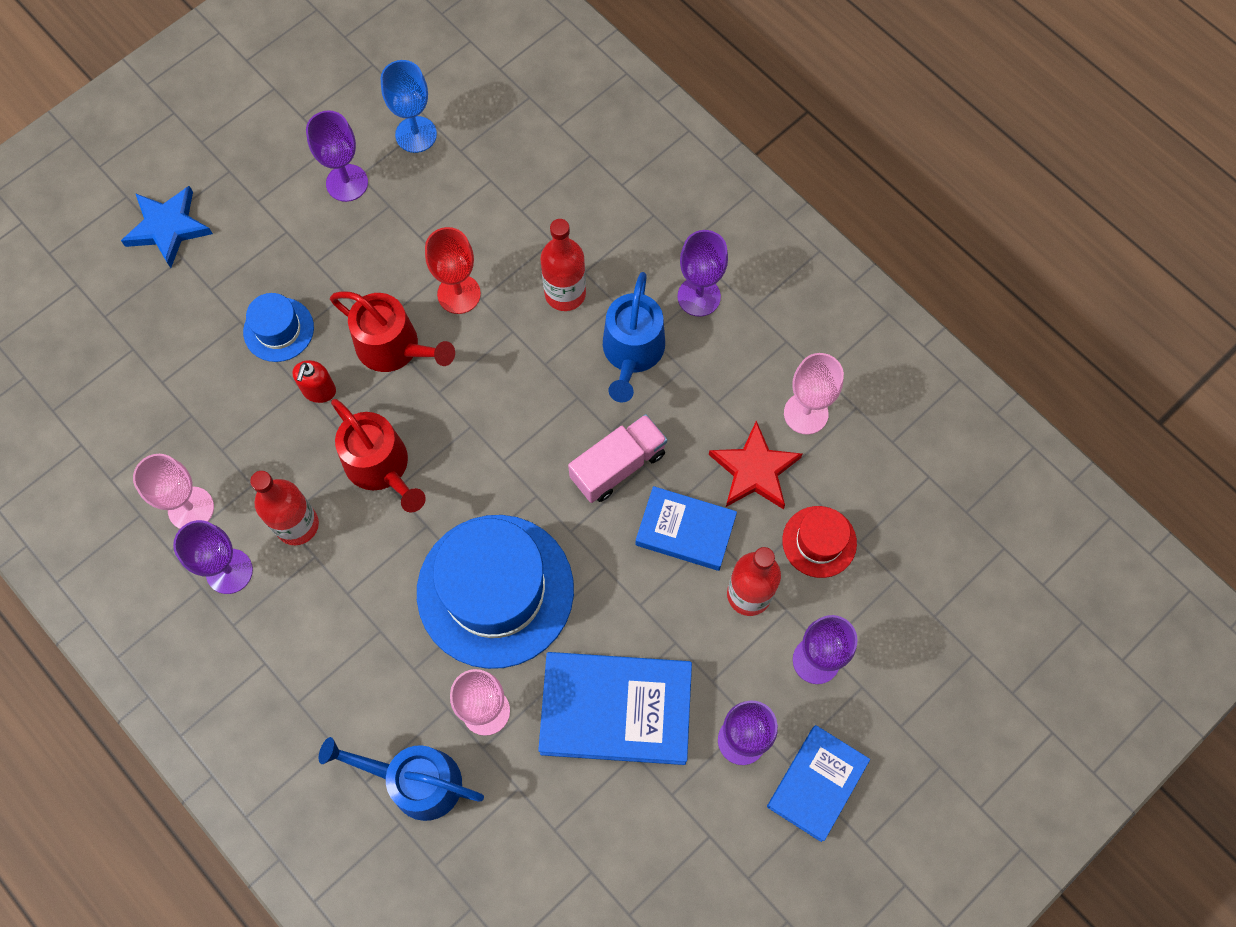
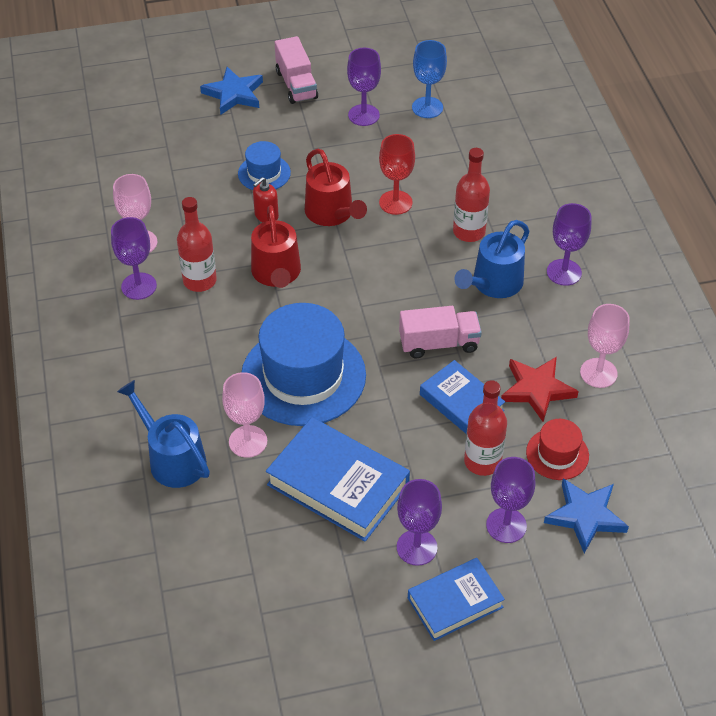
camera: 30 degrees right, 20 degrees down
none -> pink truck [275,36,318,104]
none -> blue star [544,478,629,553]

